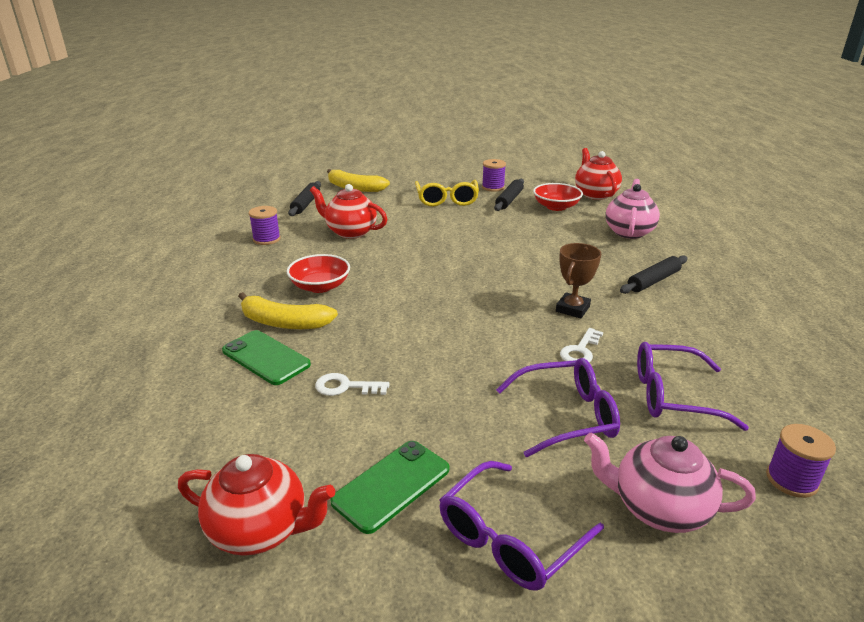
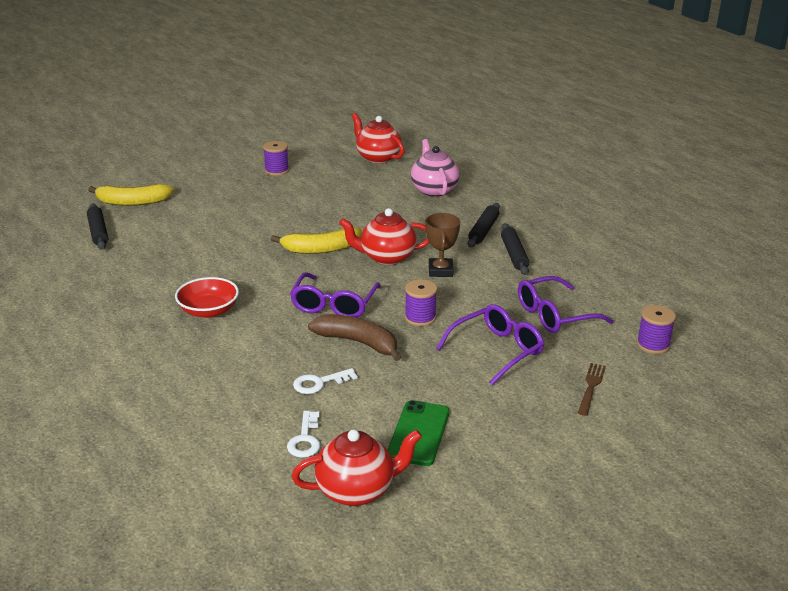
camera: 30 degrees left, 0 degrees up
green phone [222,330,311,385] -> none
yellow banana [238,292,338,329] -> yellow banana moved to [271,227,362,254]
purple spool [249,206,281,245] -> purple spool moved to [405,279,437,326]
red teapot [310,184,387,239] -> red teapot moved to [339,208,429,265]
yellow glasses [415,180,479,206] -> none
purple glasses [439,461,604,591] -> purple glasses moved to [290,272,381,318]
black rolling pin [494,179,524,211] -> black rolling pin moved to [501,223,529,275]
red bowl [533,183,583,211] -> none
white key [560,328,603,362] -> white key moved to [287,411,320,458]
pink teapot [584,433,756,533] -> brown fork [578,363,606,416]
none -> brown banana [308,314,401,361]

